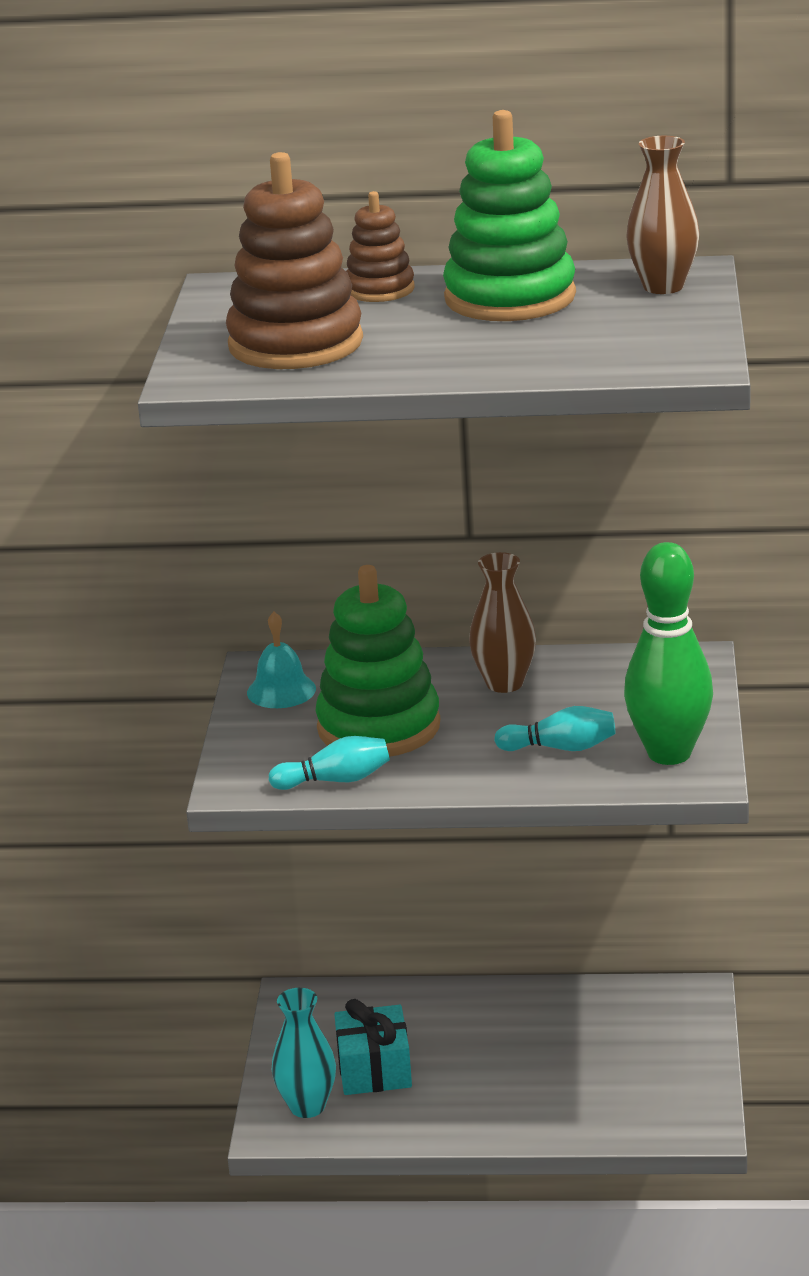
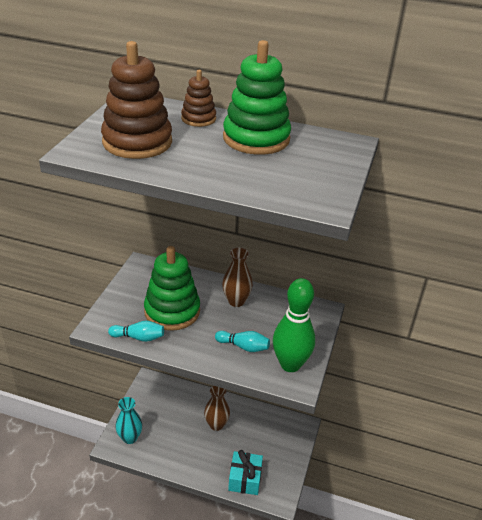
camera: 10 degrees right, 10 degrees up
turquoise bell [247,612,316,708] -> none
turquoise gift [334,999,412,1095] -> turquoise gift moved to [228,450,263,495]
brown vase [626,136,699,294] -> brown vase moved to [204,386,230,431]

